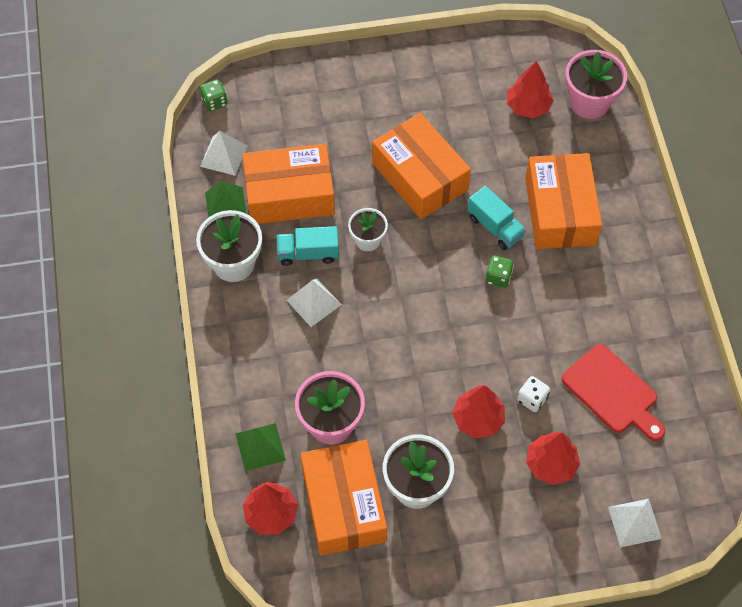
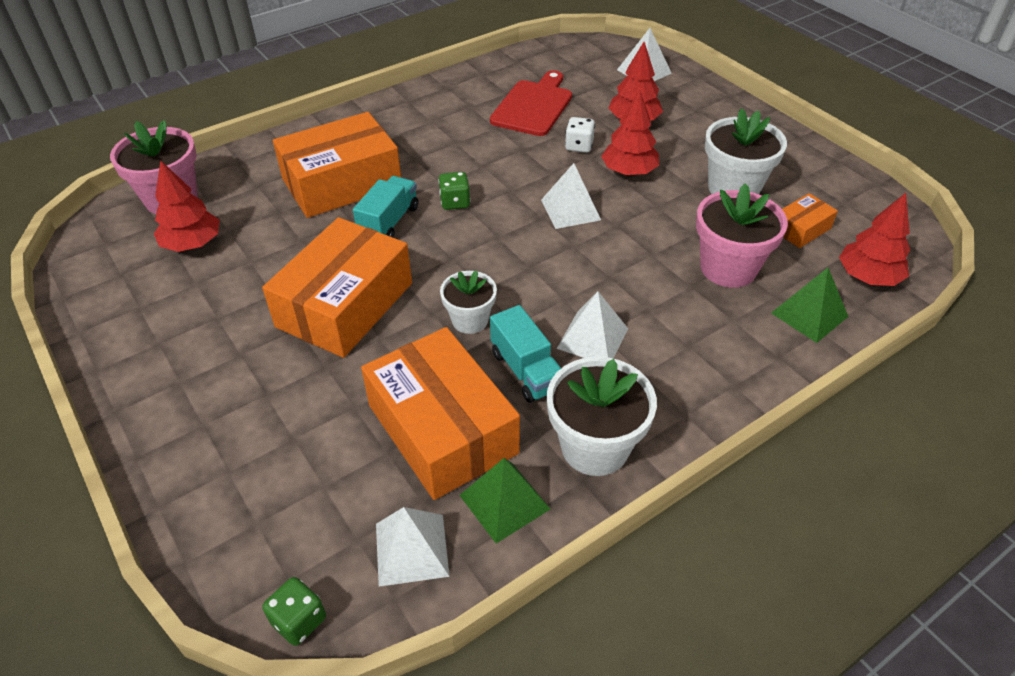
camera: 115 degrees left, 15 degrees down
orange box [301,440,387,555] -> orange box [782,193,838,248], size x0.46
none -> white pyramid [541,163,601,229]

